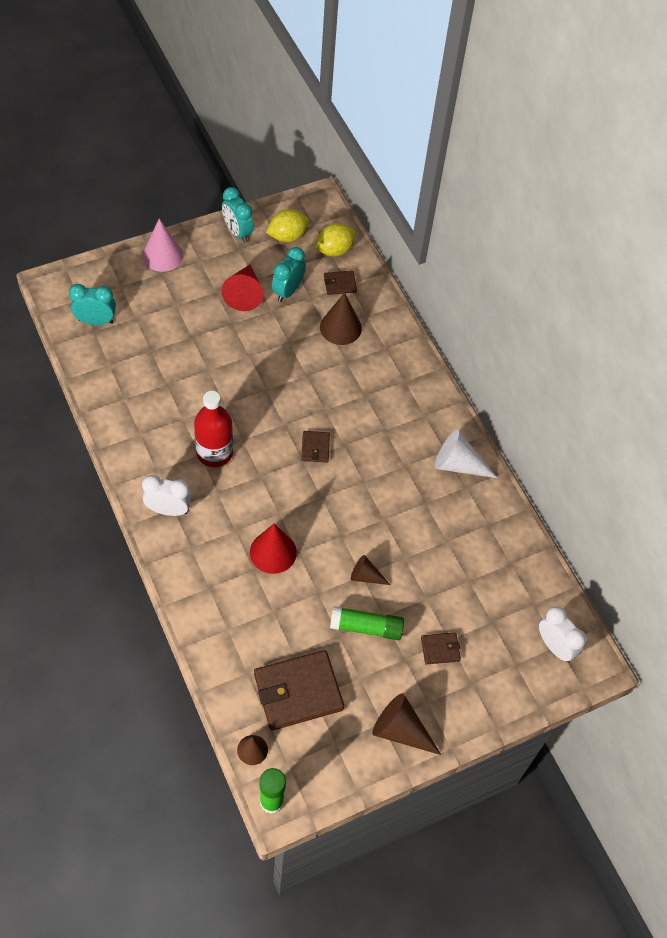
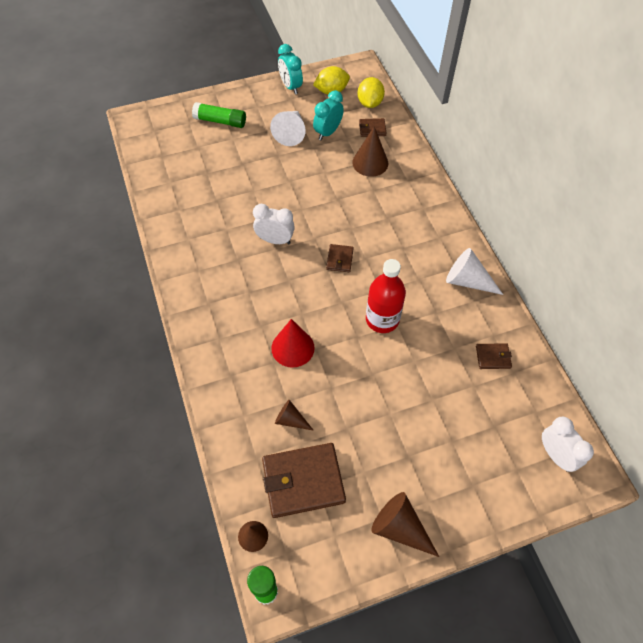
camera: 10 degrees right, 0 degrees up
turquoise clock [69,284,116,325] -> none
pink cone [142,219,183,272] -> none
white clock [142,475,192,516] -> white clock moved to [253,204,295,244]
red bottle [194,391,233,467] -> red bottle moved to [366,259,406,333]
red cone [221,265,263,311] -> white cone [270,111,306,146]
yellow lemon [315,223,356,257] -> yellow lemon turned 60 degrees counterclockwise [357,77,385,108]
green glue stick [330,606,404,640] -> green glue stick moved to [192,102,246,128]
brown cone [351,555,390,585] -> brown cone moved to [275,400,314,431]
brown wallet [421,632,461,665] -> brown wallet moved to [476,343,512,369]

